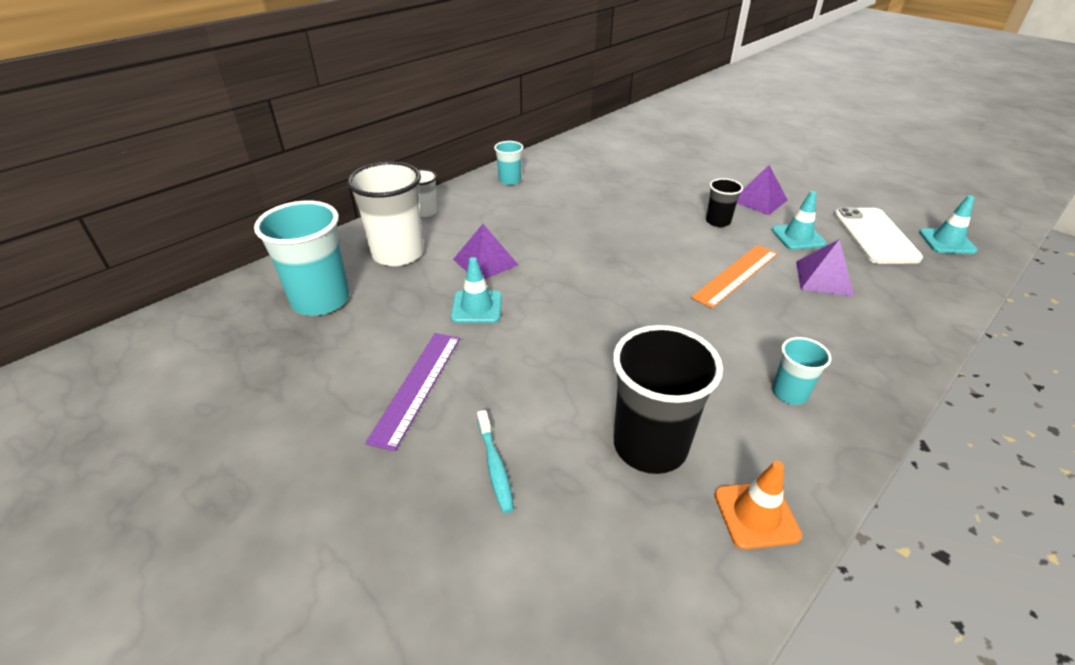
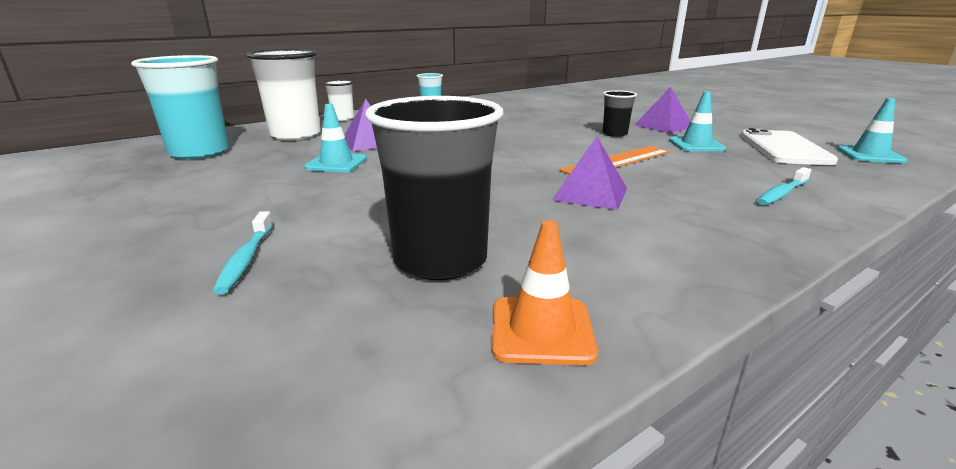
camera: 10 degrees right, 15 degrees down
purple ruler [365,333,460,451] -> none
turquoise cup [772,337,832,405] -> none
purple pyramid [796,239,854,296] -> purple pyramid moved to [552,137,627,210]
none -> turquoise toothbrush [757,167,811,205]

